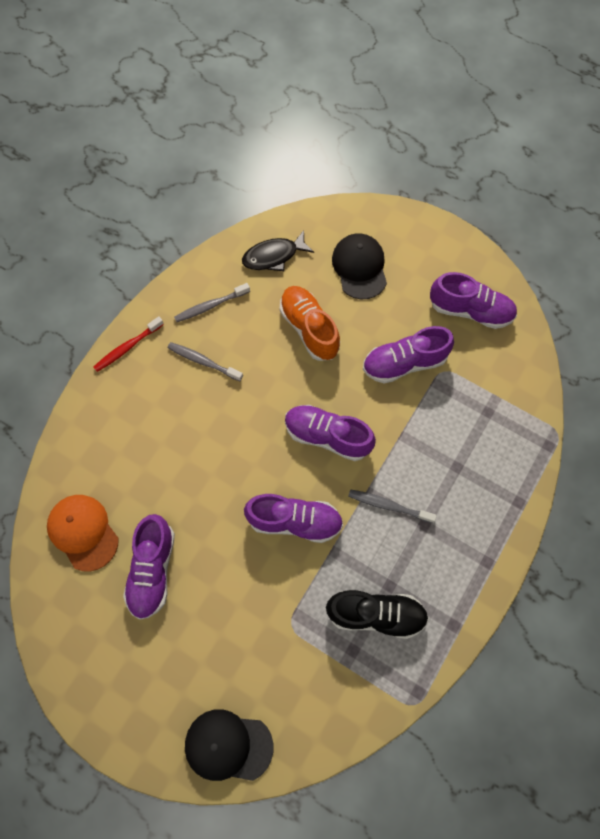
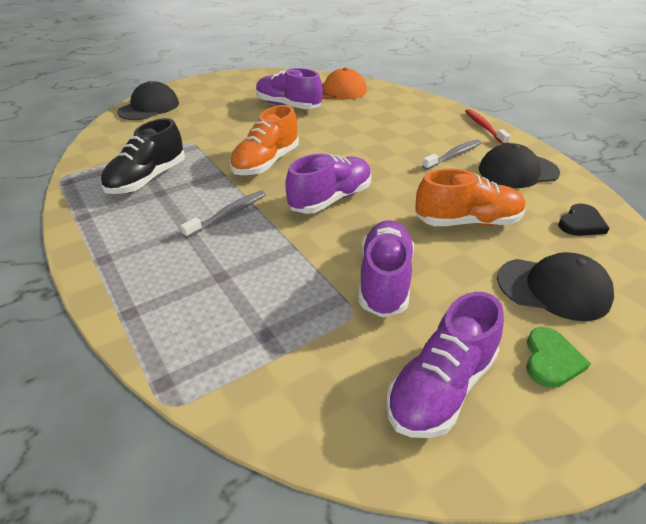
camera: 115 degrees right, 30 degrees down
grey toothbrush [174,283,250,322] -> black cap [479,143,560,188]
black fish [242,230,314,271] -> black heart [558,203,610,236]
purple shoe [244,494,343,543] -> orange shoe [230,105,299,176]
none -> green heart [526,327,591,388]

